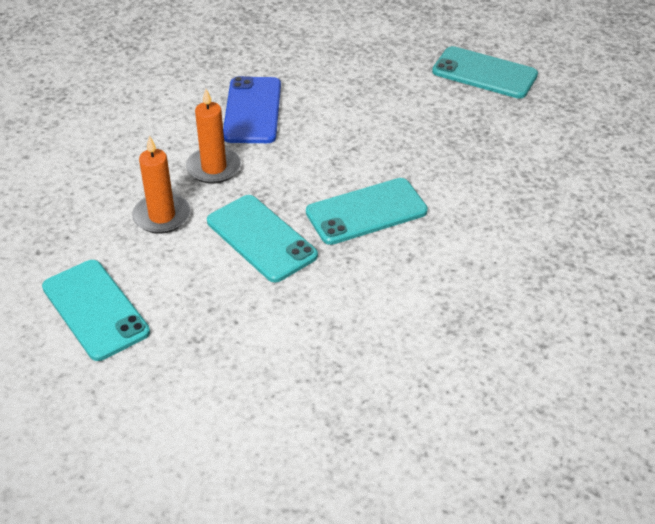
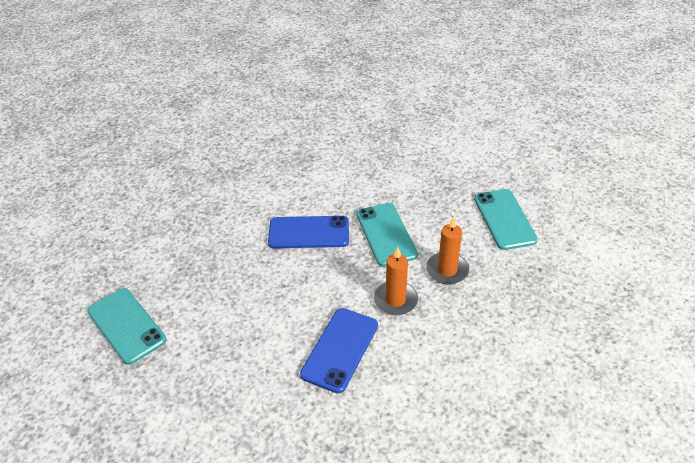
camera: 155 degrees left, 0 degrees up
turquoise phone [306,178,428,245] -> blue phone [268,216,349,248]

